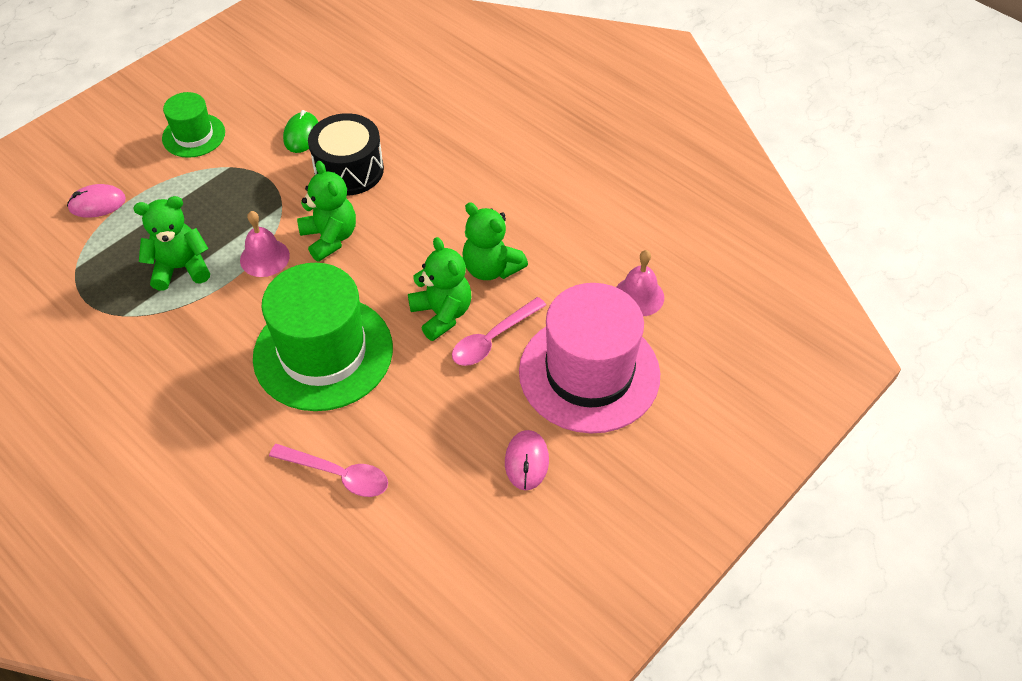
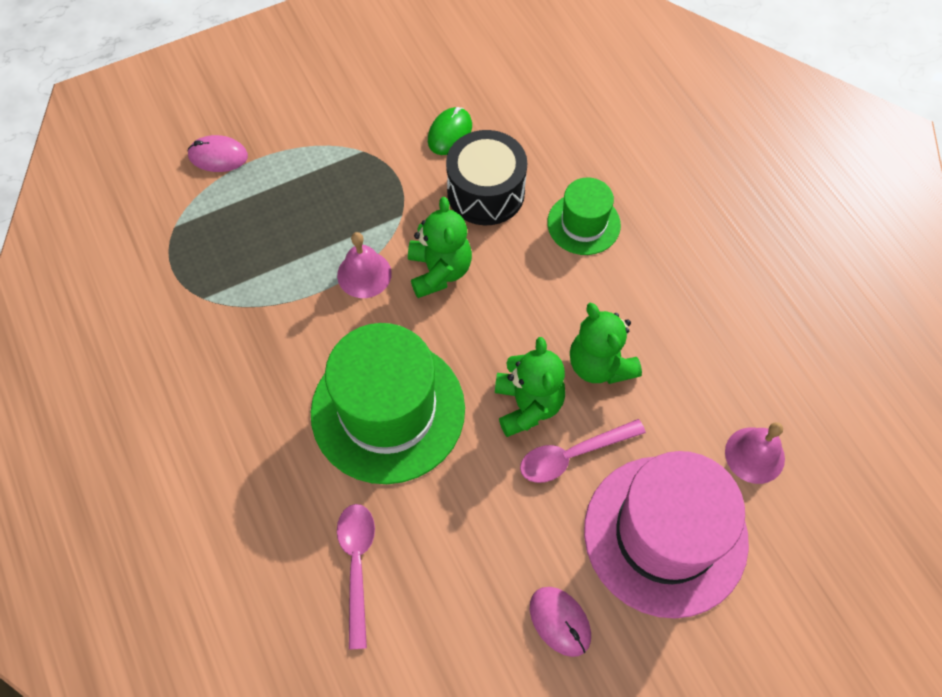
camera: 20 degrees right, 10 degrees up
green teddy bear [134,196,210,291] -> none
green hat [162,92,225,158] -> green hat moved to [547,177,621,255]
pink spoon [269,444,388,497] -> pink spoon turned 135 degrees counterclockwise [337,504,375,650]
pink mouse [505,430,549,490] -> pink mouse turned 60 degrees counterclockwise [530,587,591,657]

